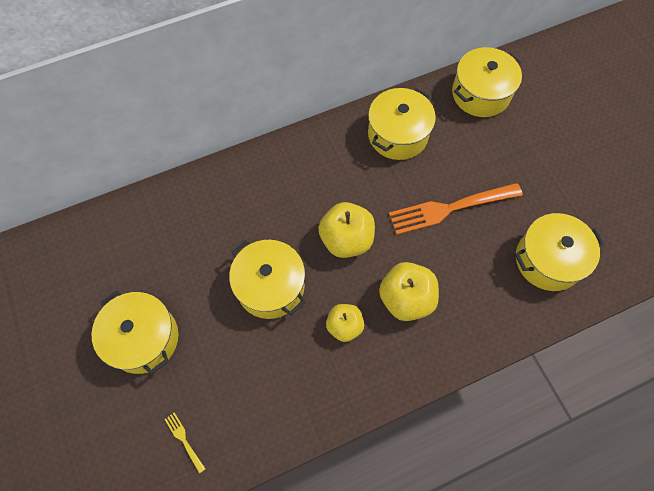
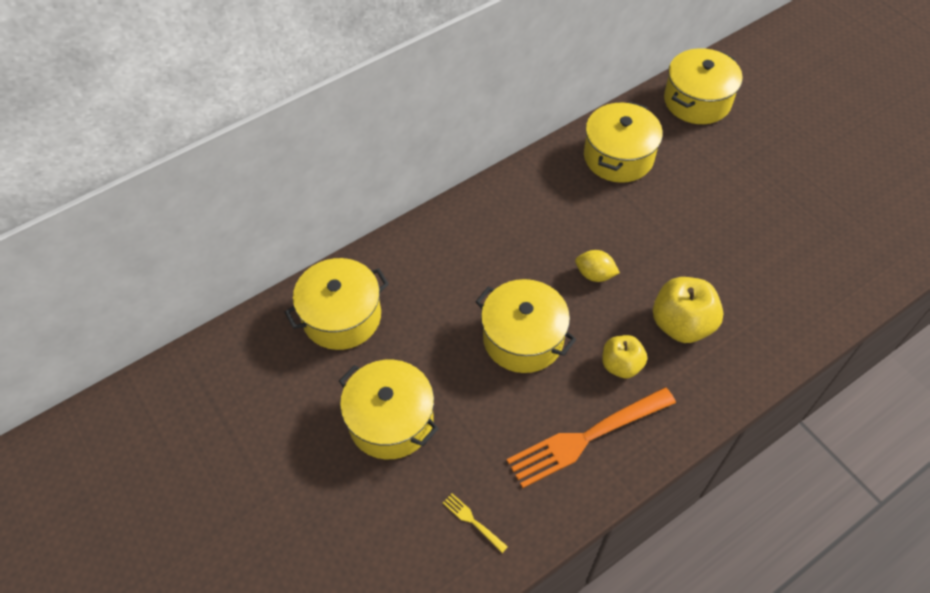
camera: 10 degrees left, 10 degrees down
yellow apple [318,202,375,258] -> yellow lemon [575,250,620,282]
orange fork [389,183,523,235] -> orange fork moved to [507,387,676,488]
yellow pot [515,213,604,291] -> yellow pot moved to [285,258,389,350]

